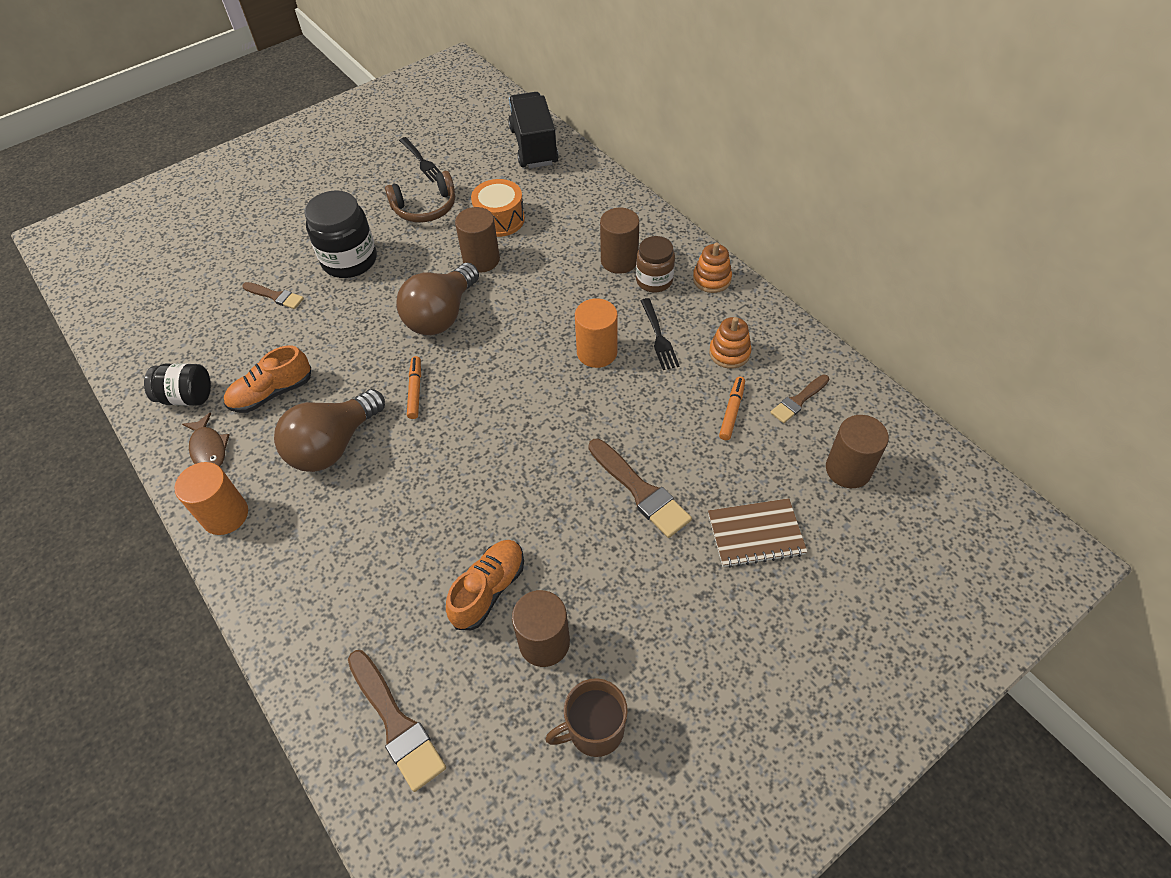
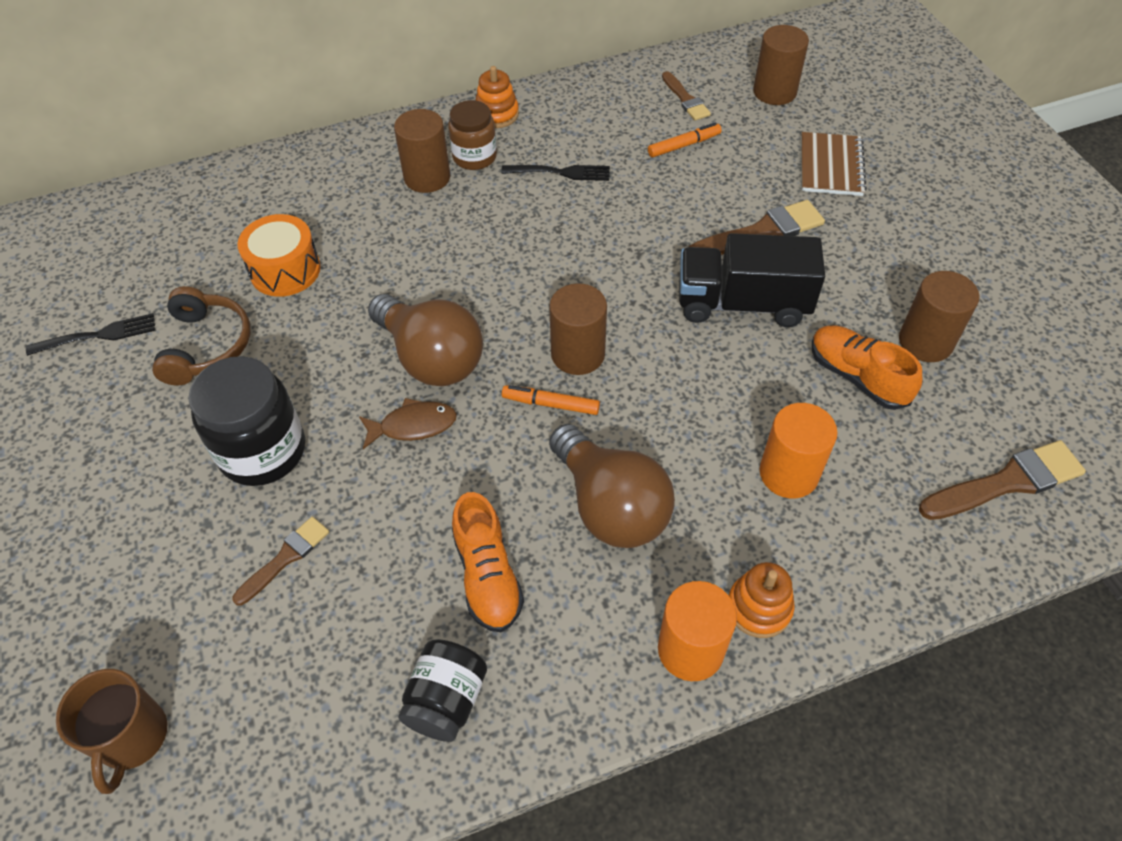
camera: 75 degrees left, 0 degrees up
brown fish [182,412,230,466] -> brown fish moved to [359,398,457,449]
brown cylinder [455,207,500,273] -> brown cylinder moved to [549,283,607,375]
black truck [508,92,559,168] -> black truck moved to [679,233,825,327]
brown mug [545,678,628,757] -> brown mug moved to [56,669,167,794]
orange cylinder [575,298,618,368] -> orange cylinder moved to [760,403,838,499]
orange stacking toy [709,317,752,369] -> orange stacking toy moved to [729,562,795,638]
orange marker [719,377,745,440] -> orange marker turned 120 degrees clockwise [648,123,722,157]

